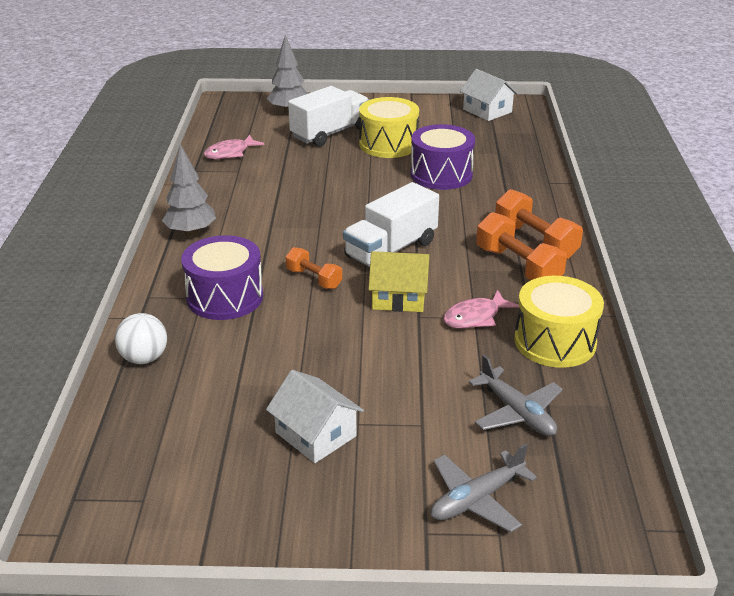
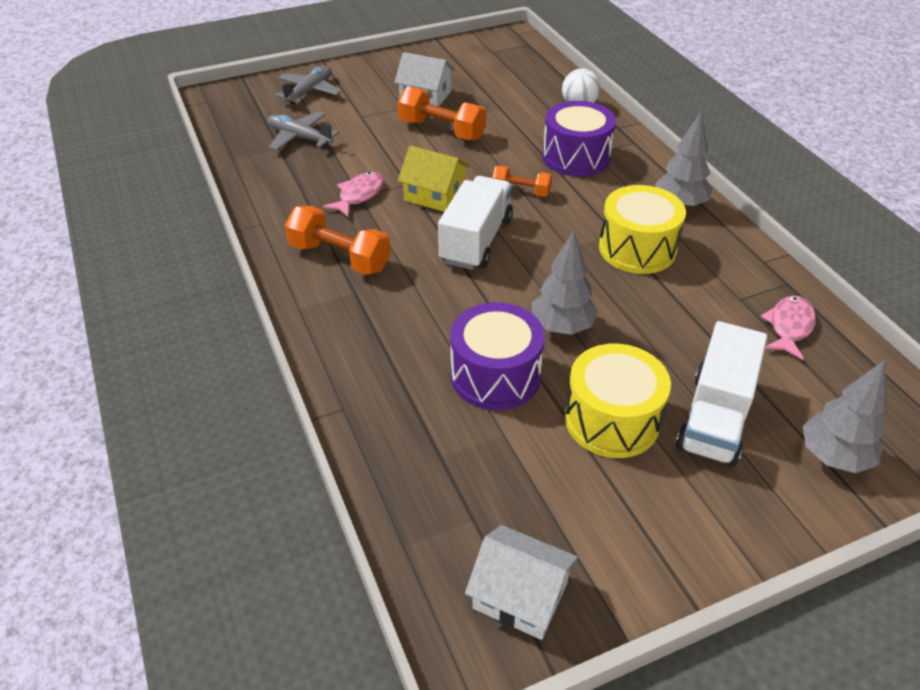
camera: 155 degrees right, 10 degrees up
yellow house [368,251,430,312] -> yellow house turned 45 degrees clockwise [398,146,470,212]
orange dumbbell [495,189,583,259] -> orange dumbbell moved to [398,86,486,141]
yellow drum [514,276,604,368] -> yellow drum moved to [599,185,686,274]
none -> grey tree [532,230,598,335]

